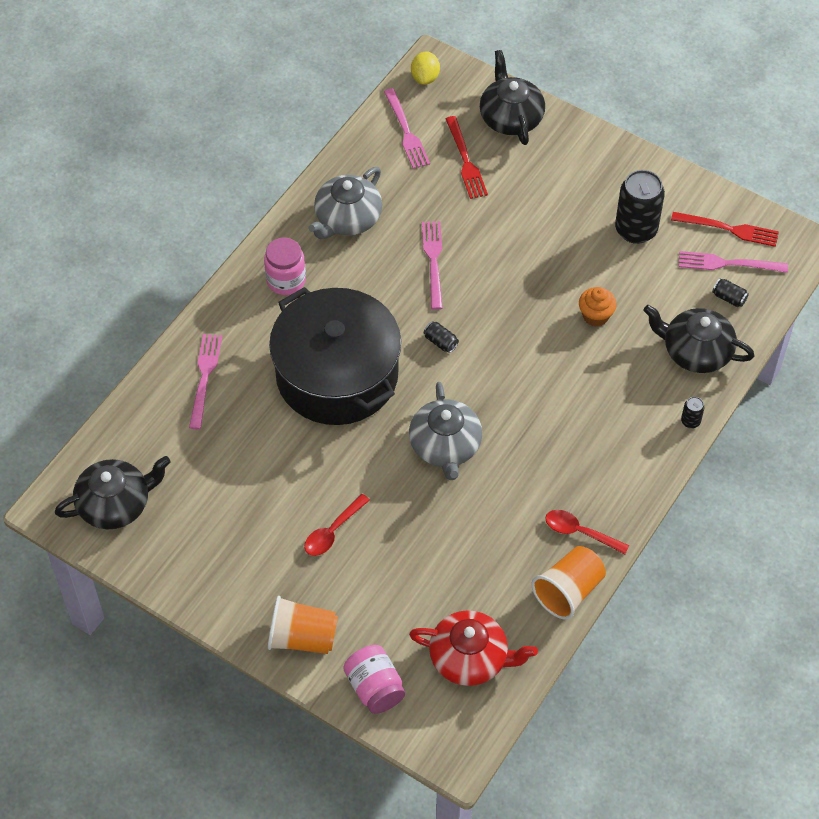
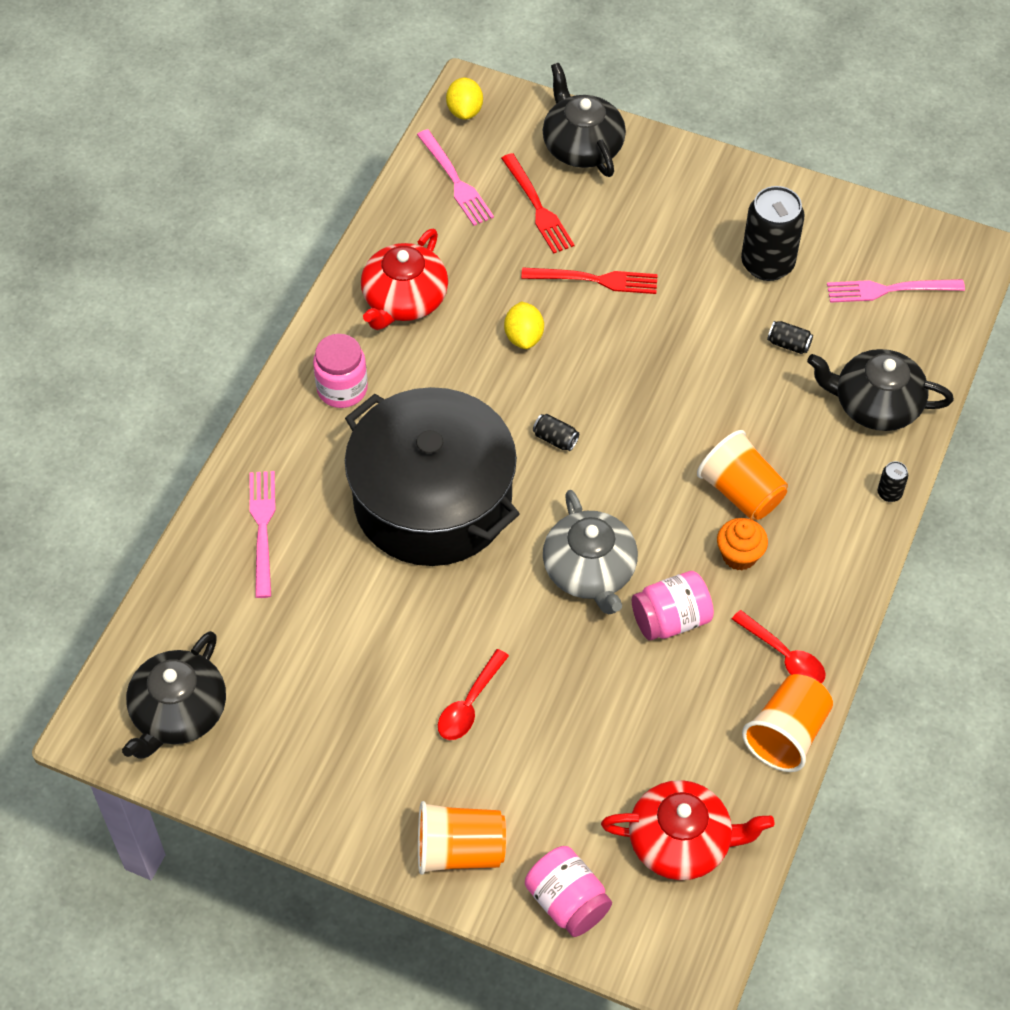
camera: 10 degrees left, 0 degrees up
black teapot [55,456,171,529] -> black teapot turned 150 degrees clockwise [122,631,226,758]
grey teapot [309,167,382,239] -> red teapot [361,229,448,330]
pink fork [422,221,443,310] -> yellow lemon [504,301,544,349]
red spoon [545,510,629,554] -> red spoon turned 150 degrees counterclockwise [732,610,826,683]
orange cupcake [579,287,617,327] -> orange cupcake moved to [717,518,768,570]
red fork [671,212,779,247] -> red fork moved to [521,267,658,294]
black can [712,278,749,307] -> black can moved to [767,321,813,354]
none -> pink jar [632,571,714,640]
none -> orange cup [697,430,788,520]

